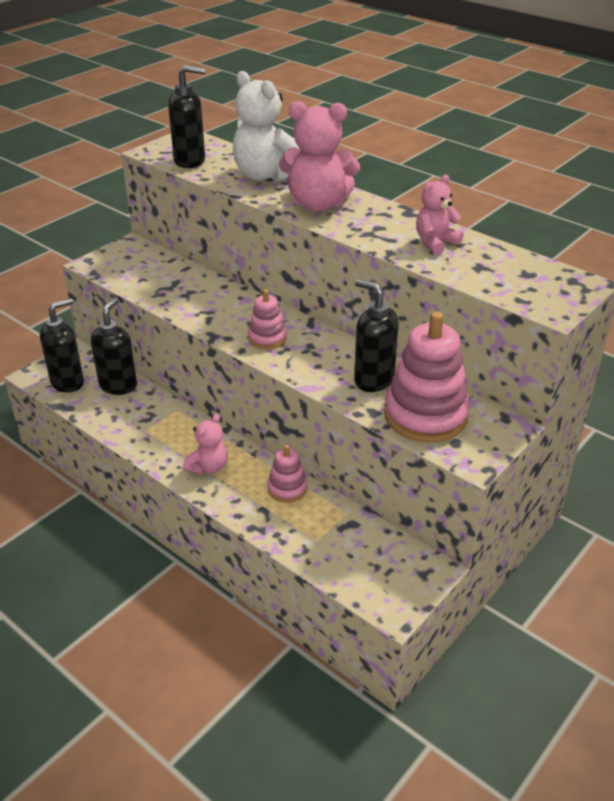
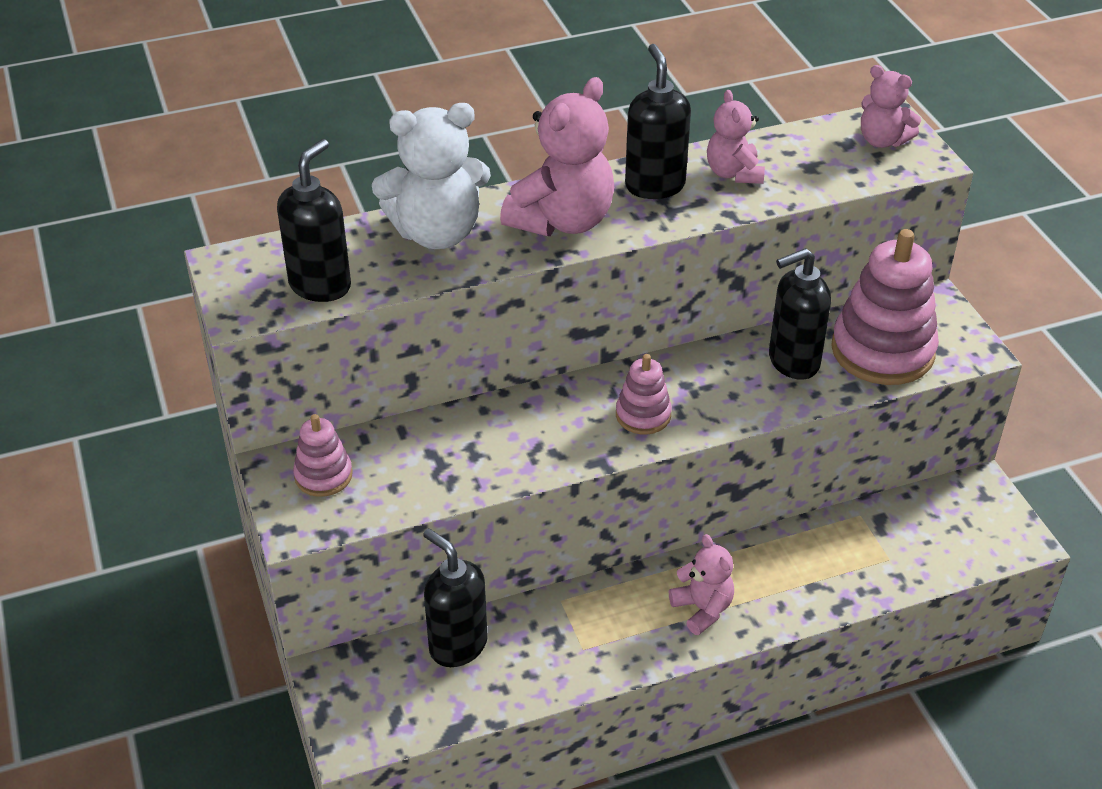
camera: 60 degrees left, 5 degrees up
black soap dispenser [40,298,84,393] -> black soap dispenser moved to [625,44,691,199]
pink stacking toy [267,445,307,503] -> pink stacking toy moved to [293,414,353,497]
none -> pink teddy bear [861,65,921,148]

